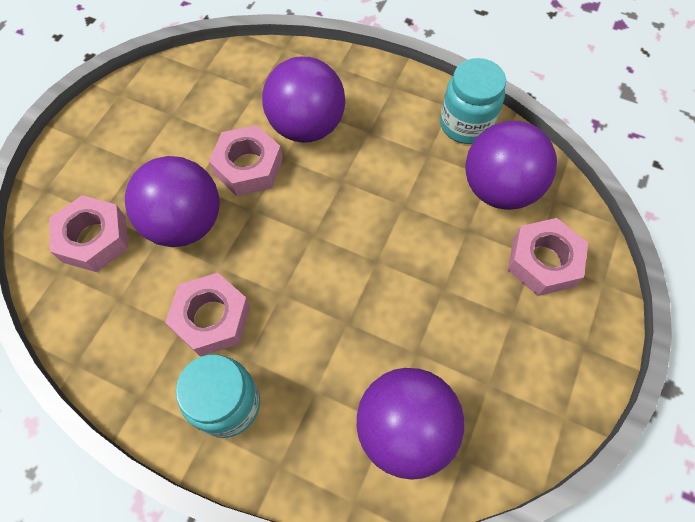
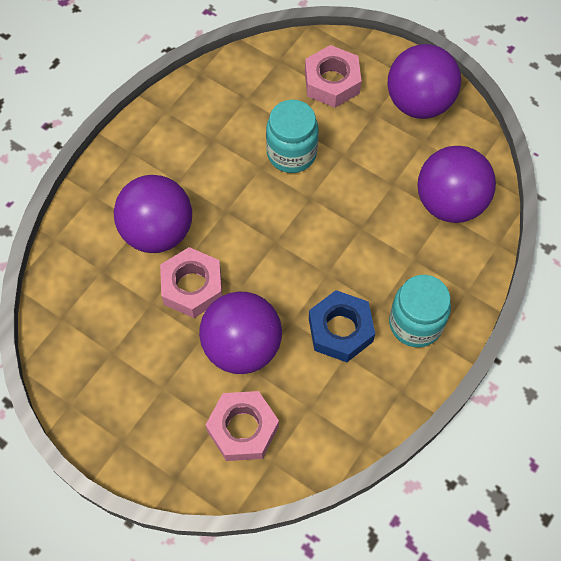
camera: 80 degrees left, 0 degrees up
pink nut [165,273,250,357] -> blue nut [309,290,375,362]
turquoise jar [440,58,506,144] -> turquoise jar moved to [266,100,319,173]
purple ball [465,121,557,210] -> purple ball moved to [388,44,461,119]

